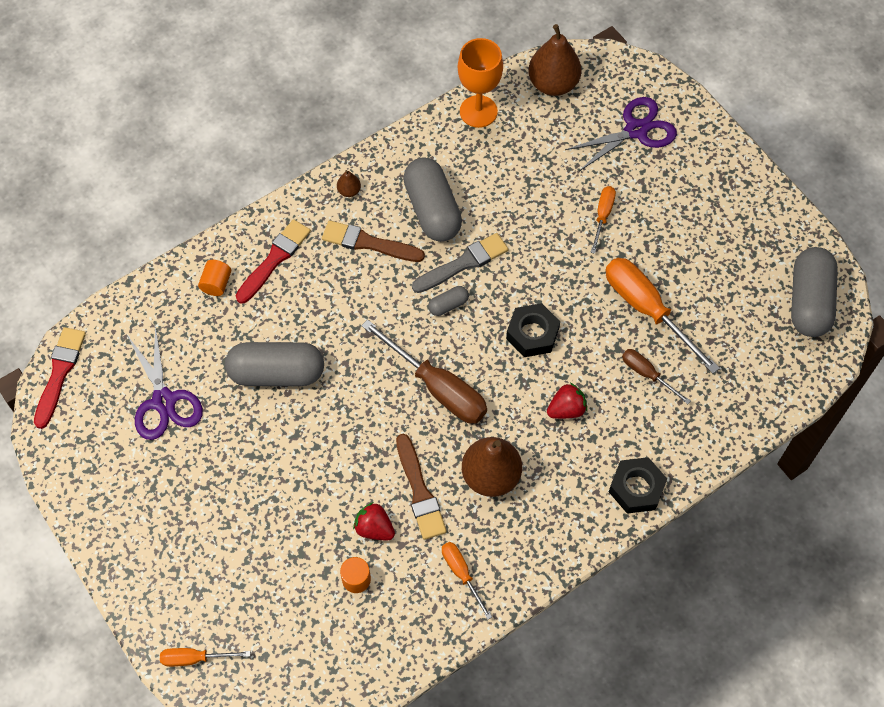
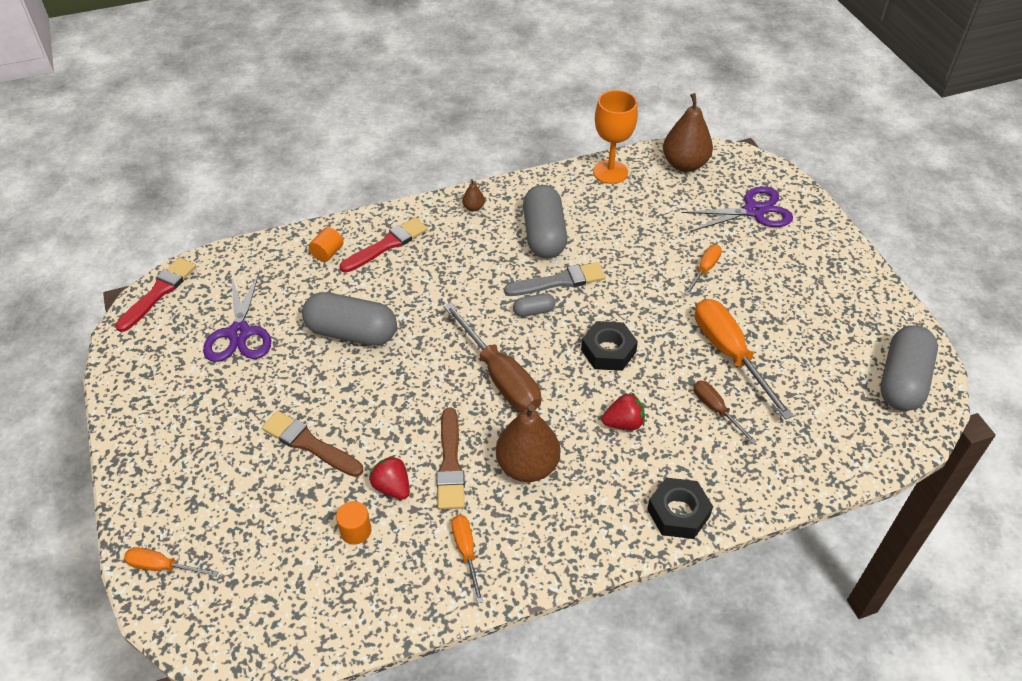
camera: 15 degrees right, 15 degrees down
brown brush [322,220,425,262] -> brown brush moved to [262,411,363,477]

